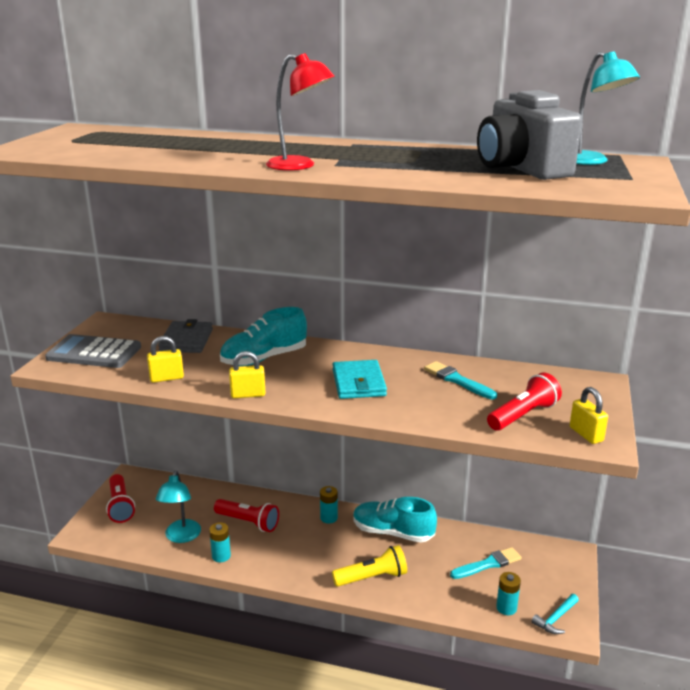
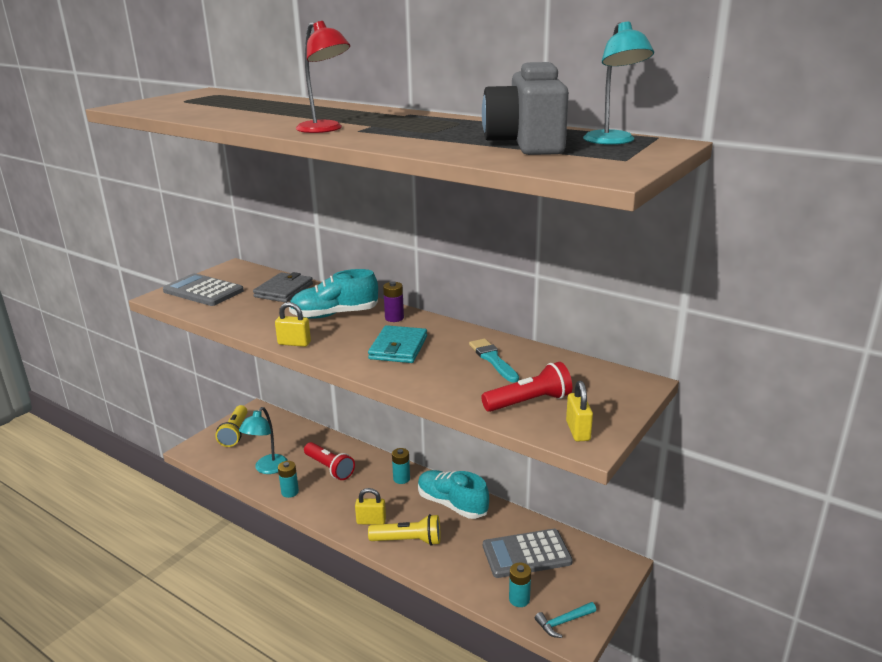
camera: 20 degrees right, 0 degrees up
red flashlight [106,474,135,523] -> yellow flashlight [215,405,248,447]
yellow padlock [147,336,184,383] -> yellow padlock moved to [355,488,386,525]
turquoise brush [450,547,522,579] -> grey calculator [483,529,573,578]
none -> purple battery [383,282,404,322]

